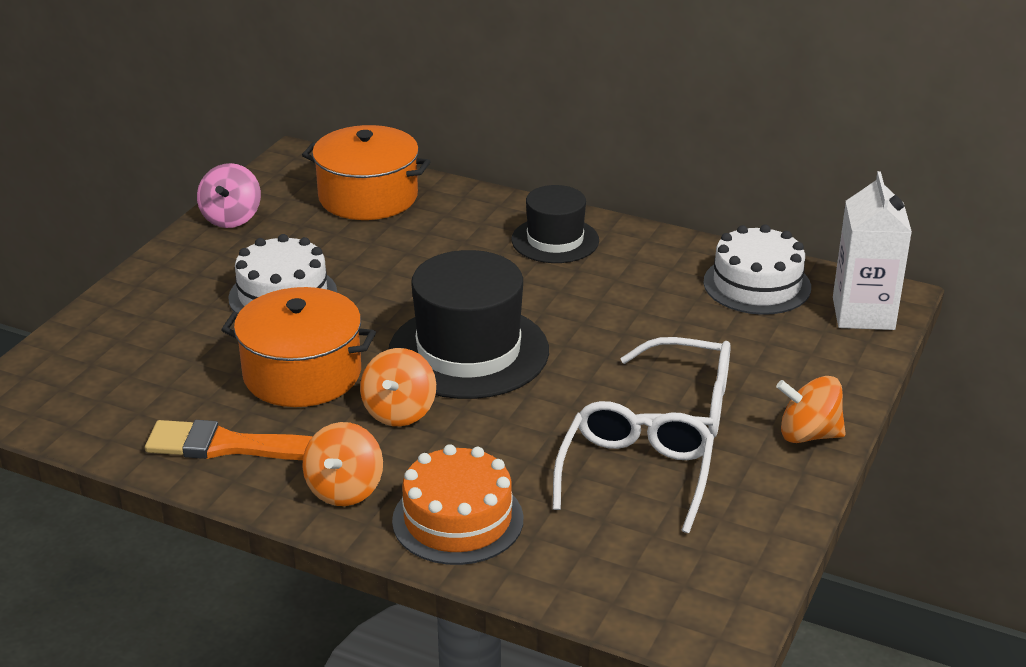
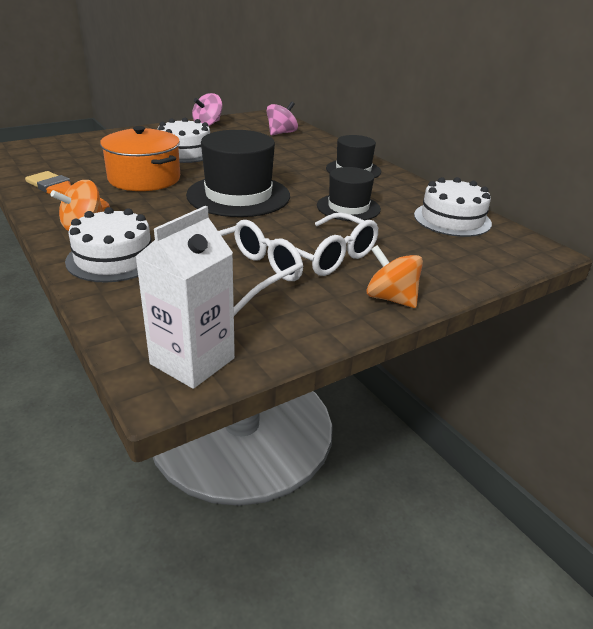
camera: 30 degrees right, 0 degrees up
orange pot [302,125,431,220] -> pink spinning top [267,101,298,135]
orange spinning top [360,348,436,426] -> none
orange cake [392,444,523,565] -> white cake [65,207,151,282]
white carton [833,171,912,330] -> white carton moved to [135,206,235,389]
none -> black hat [317,167,381,221]

